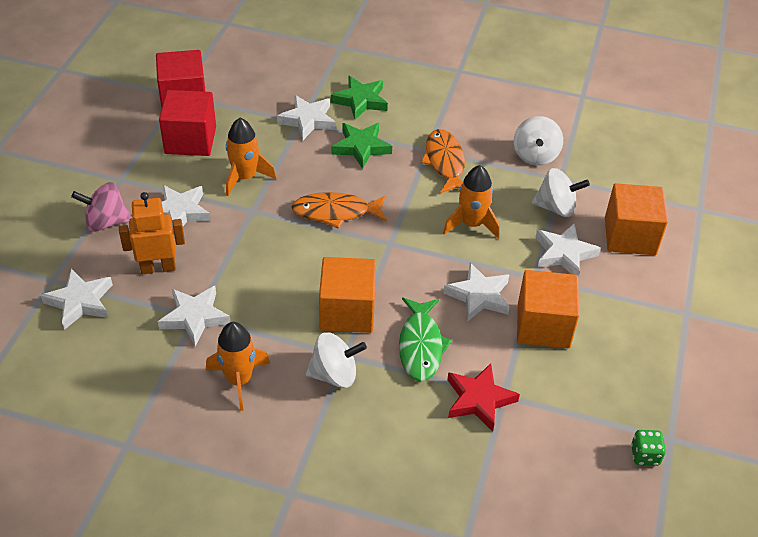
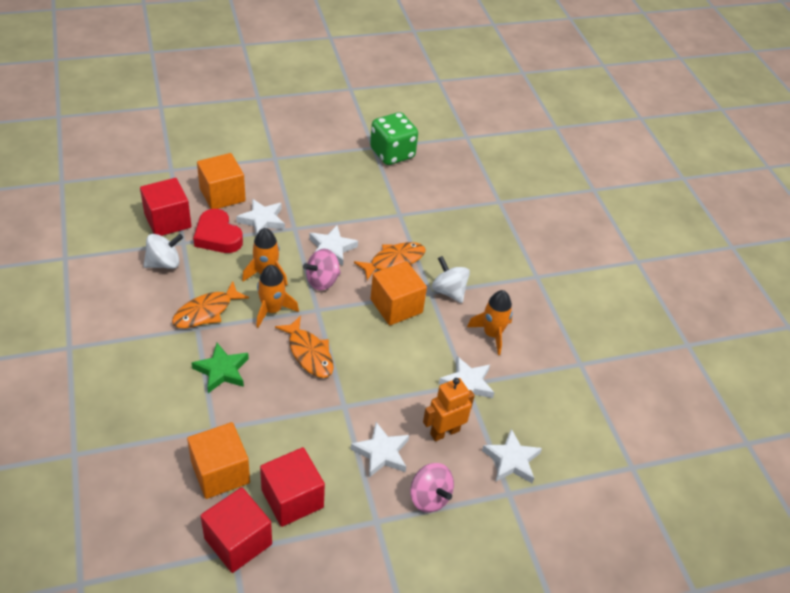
camera: 125 degrees left, 0 degrees up
orange robot [119,192,185,274] -> orange robot turned 105 degrees clockwise [423,378,475,441]
orange rocket [226,118,276,196] -> orange rocket moved to [256,265,299,328]
white star [277,95,336,140] -> none
green star [331,76,388,120] -> none
green fish [399,298,452,382] -> orange fish [354,242,426,280]
red star [447,363,520,432] -> none
orange cube [517,270,579,348] -> orange cube moved to [187,422,250,499]
white spinning top [532,168,590,217] -> red heart [193,209,243,253]
green dice [631,430,666,466] -> green dice [370,112,418,165], size x2.32
none -> red cube [140,178,192,236]
none -> pink spinning top [303,249,341,290]

